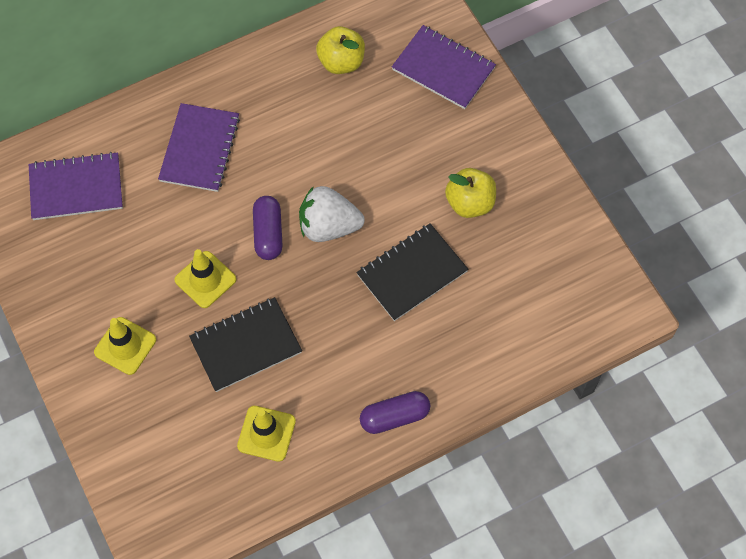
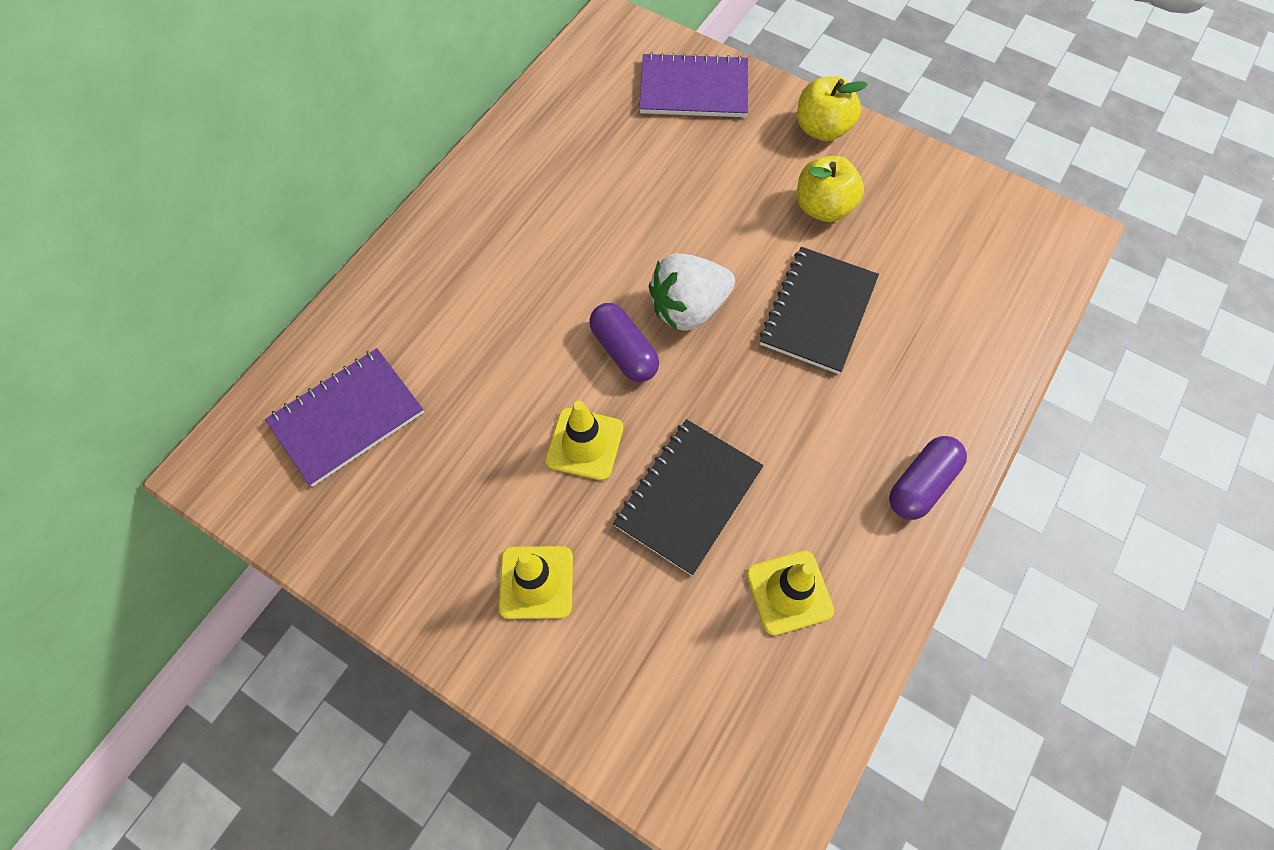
camera: 30 degrees left, 0 degrees up
purple notebook [158,103,240,192] -> none
yellow apple [316,26,365,74] -> yellow apple moved to [797,76,868,141]

